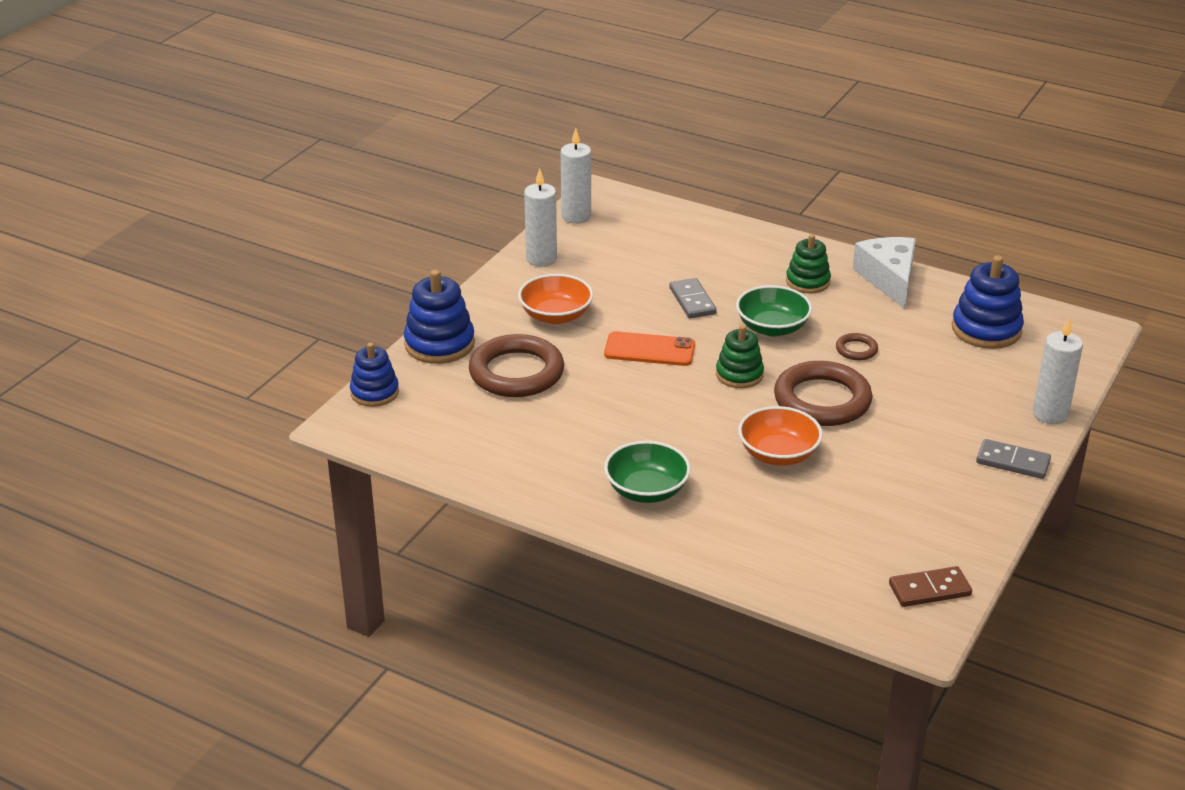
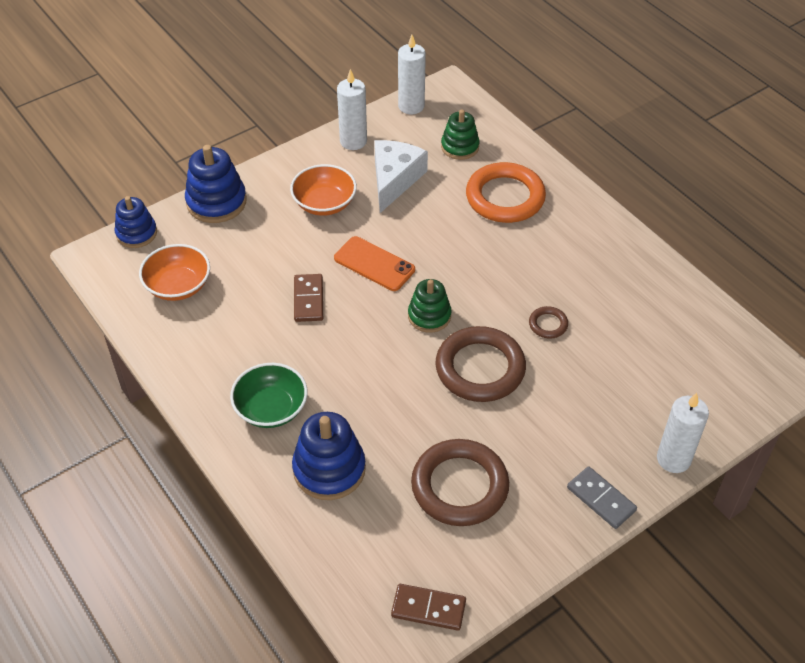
camera: 25 degrees right, 15 degrees up
brown ring [469,334,564,397] -> brown ring moved to [411,439,509,526]
grey domino [669,278,717,318] -> none
green bowl [736,285,812,336] -> none
orange bowl [738,406,823,466] -> orange bowl moved to [139,244,210,301]
green stacking toy [786,234,831,293] -> green stacking toy moved to [441,110,480,160]
white cheese [853,237,916,309] -> white cheese moved to [374,140,428,213]
blue stacking toy [952,256,1024,349] -> blue stacking toy moved to [292,412,366,500]
none -> brown domino [294,274,323,322]
none -> orange ring [466,162,546,223]

